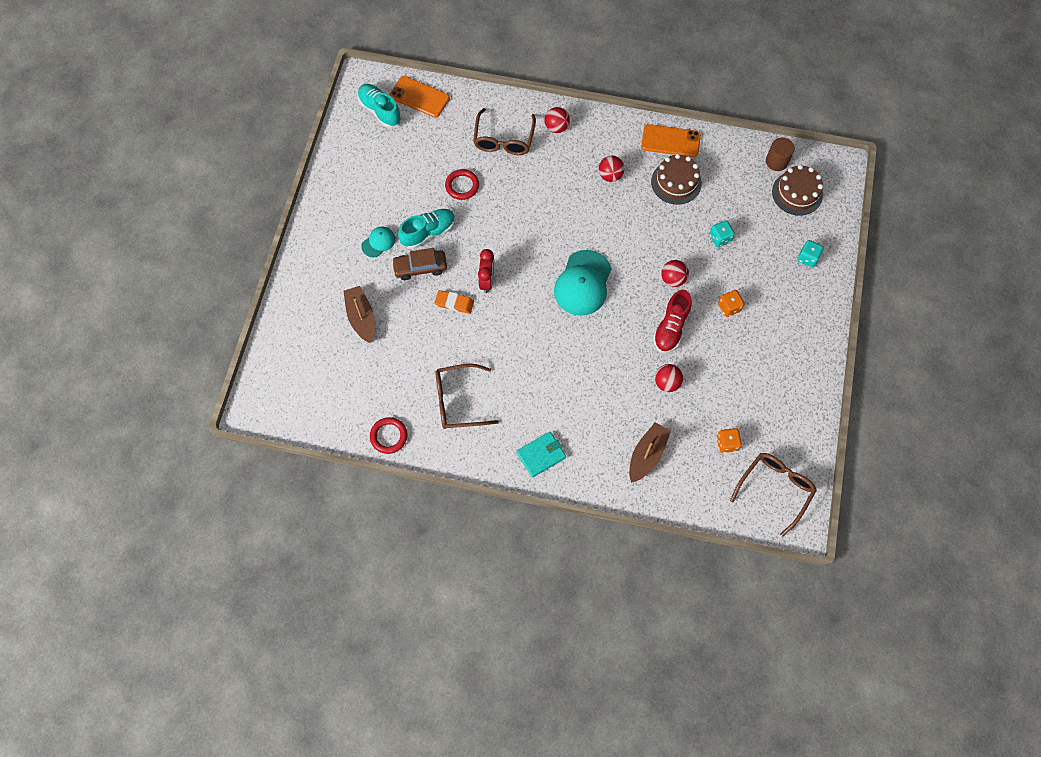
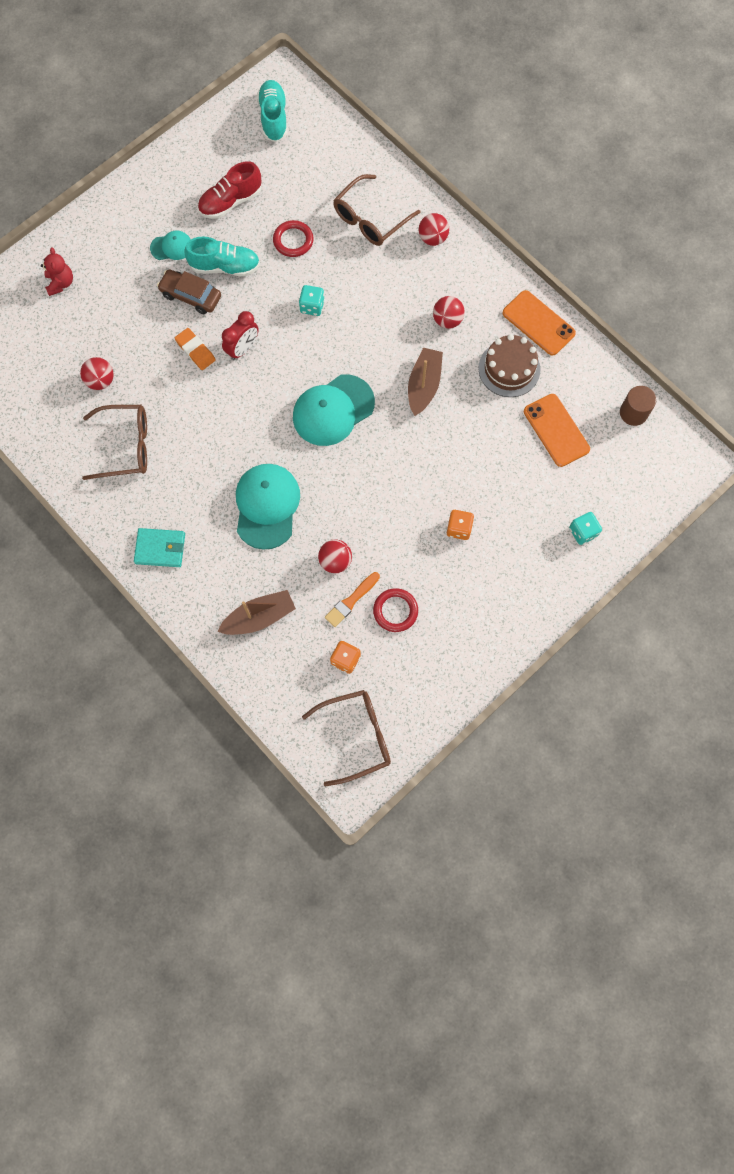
camera: 35 degrees right, 5 degrees up
brown boat [343,286,375,343] -> brown boat moved to [408,348,443,416]
red ring [370,417,408,454] -> red ring moved to [373,588,418,632]
orange phone [390,76,450,118] -> orange phone moved to [524,394,590,467]
brown glasses [435,364,499,429] -> brown glasses turned 150 degrees clockwise [82,405,147,480]
red shoe [653,290,692,353] -> red shoe moved to [198,161,261,219]
red ball [661,260,689,287] -> red ball moved to [80,357,114,390]
turquoise dice [709,220,735,247] -> turquoise dice moved to [299,285,325,316]
brown cake [772,165,823,216] -> none
none -> red teddy bear [41,247,73,296]
none -> turquoise cap [236,464,300,550]
none -> orange brush [325,572,380,627]

